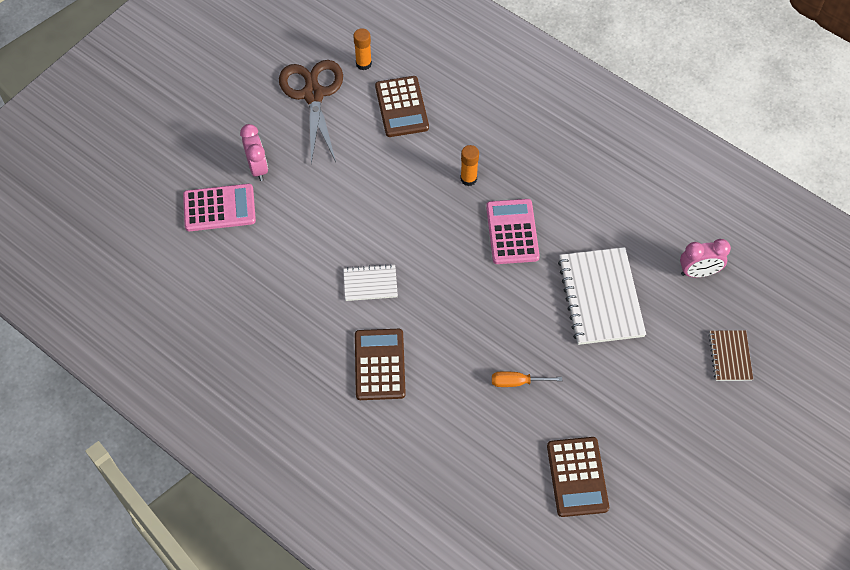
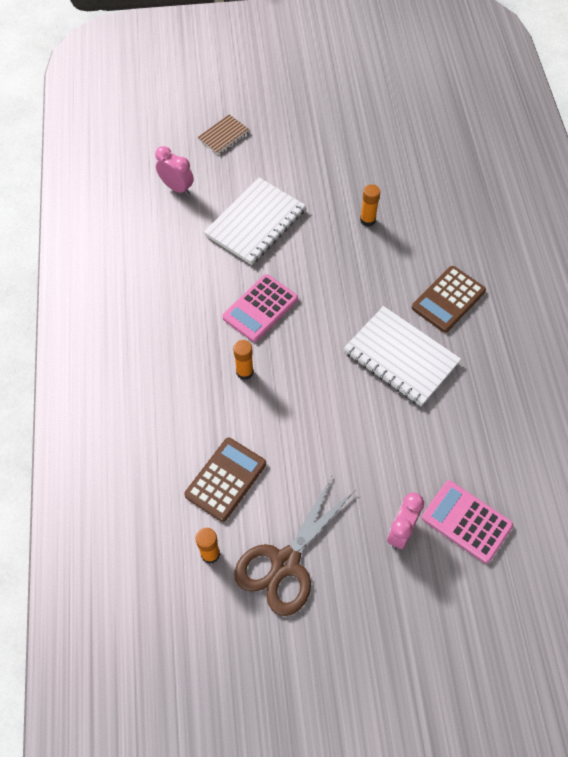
camera: 135 degrees left, 0 degrees up
white notebook [343,264,398,301] -> white notebook [343,306,461,406], size x1.89
orange screwdriver [492,371,562,387] -> orange glue stick [360,184,380,227]
brown calculator [547,437,609,517] -> none

